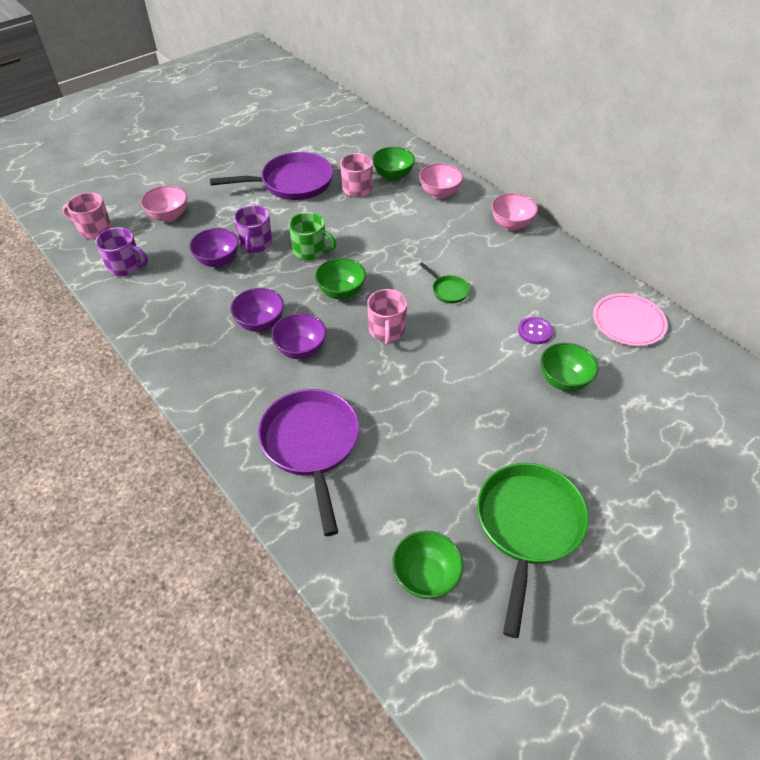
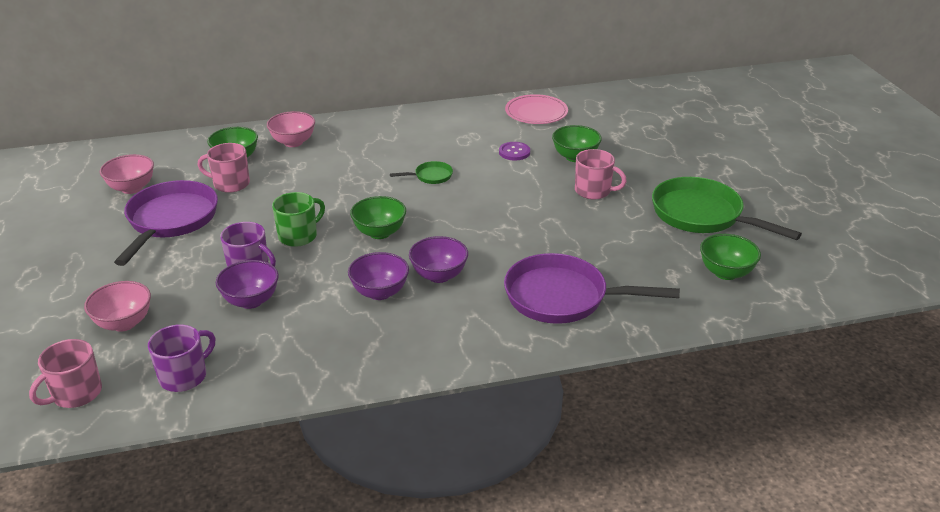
camera: 65 degrees left, 15 degrees down
pink mug [367,289,407,345] -> pink mug moved to [575,149,627,200]
pink bowl [491,193,538,231] -> pink bowl moved to [100,154,154,194]

